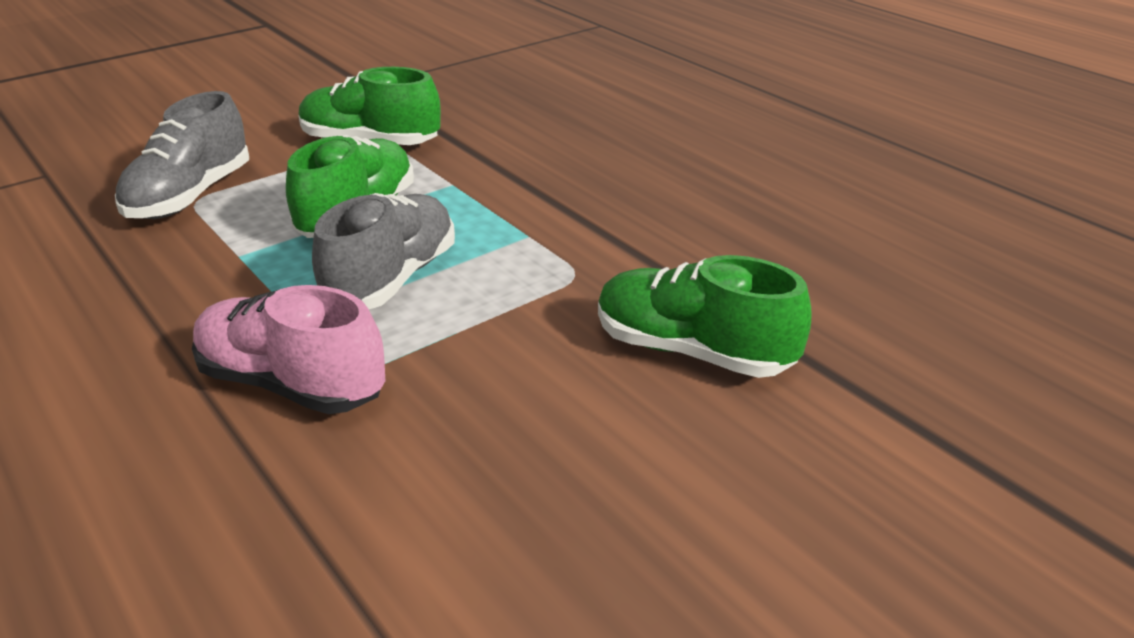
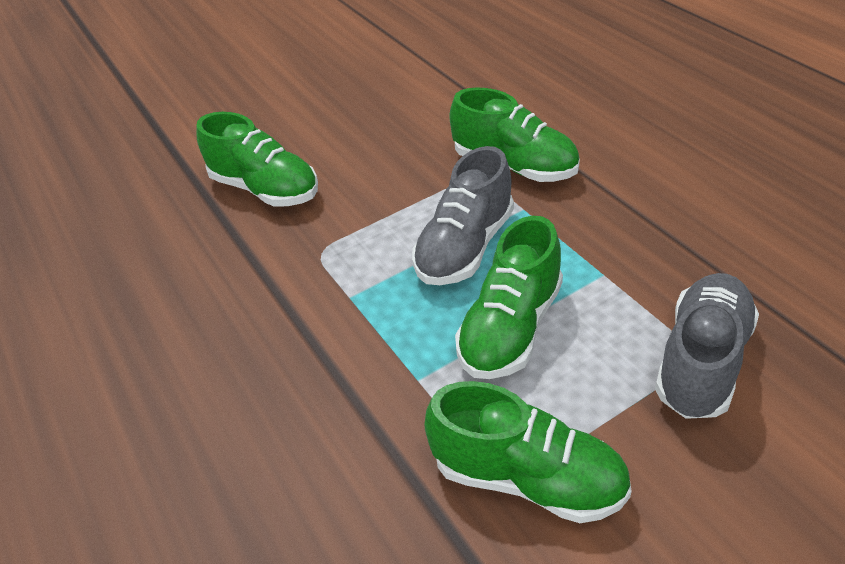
camera: 170 degrees left, 10 degrees up
pink shoe [192,285,385,414] -> green shoe [450,87,580,182]

